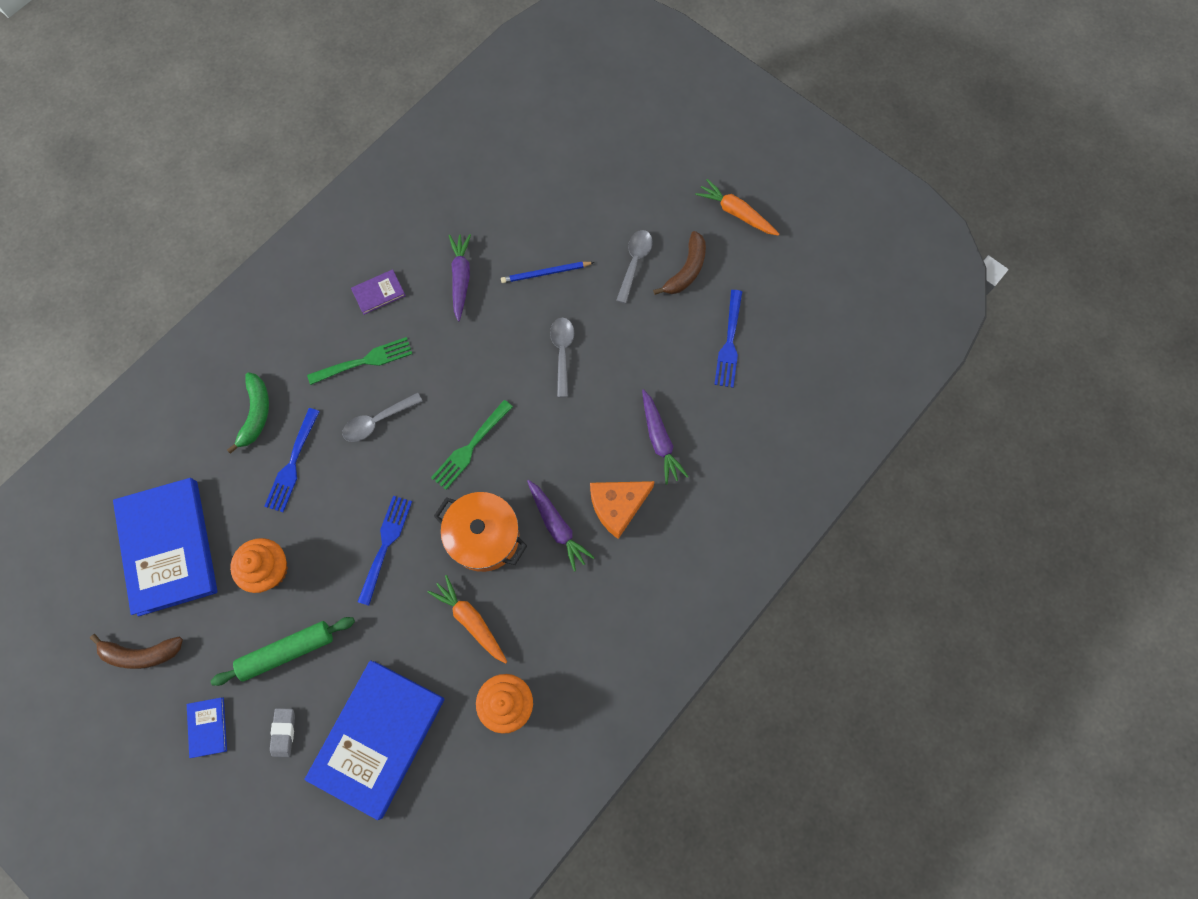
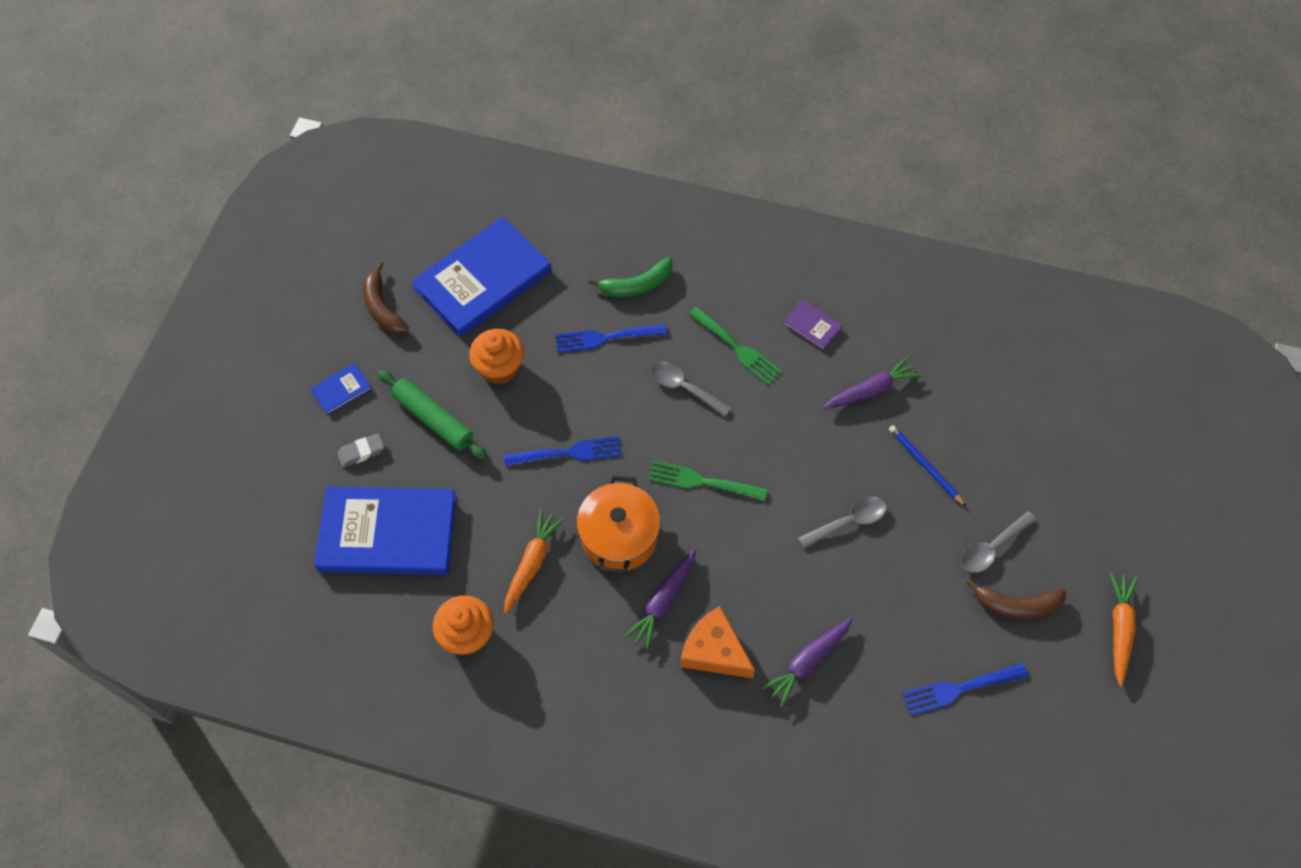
camera: 65 degrees right, 10 degrees down
grey spoon [616,230,653,304] -> grey spoon turned 150 degrees clockwise [961,511,1037,573]

